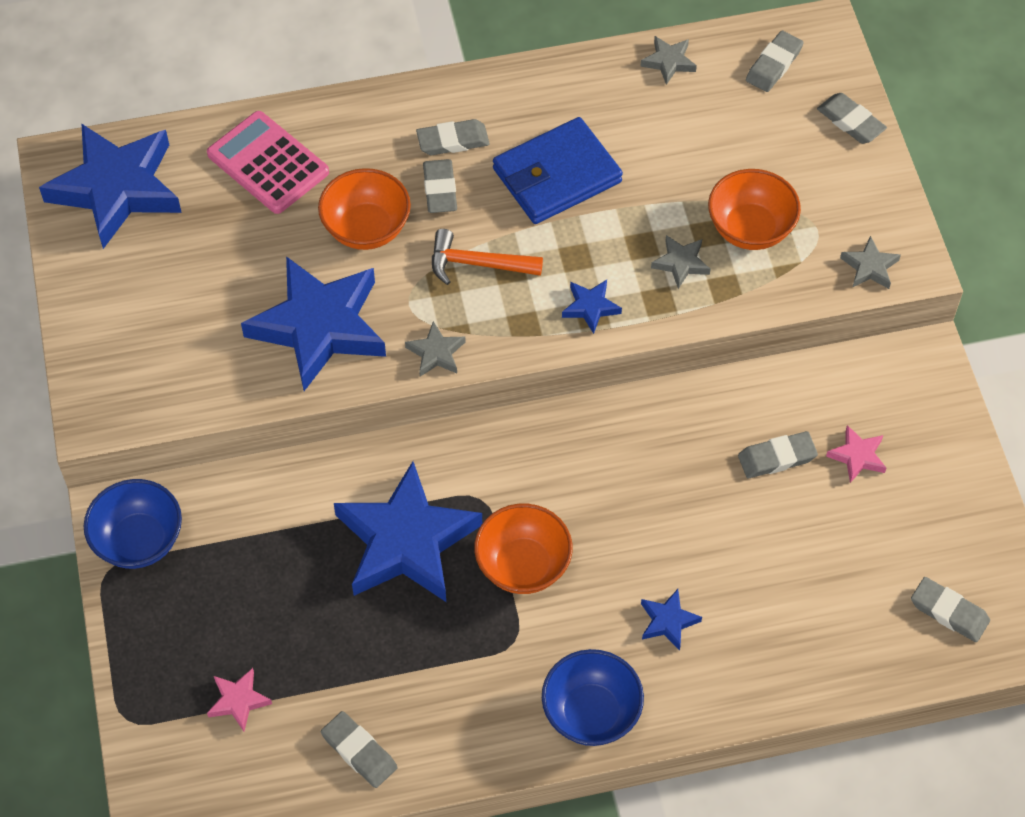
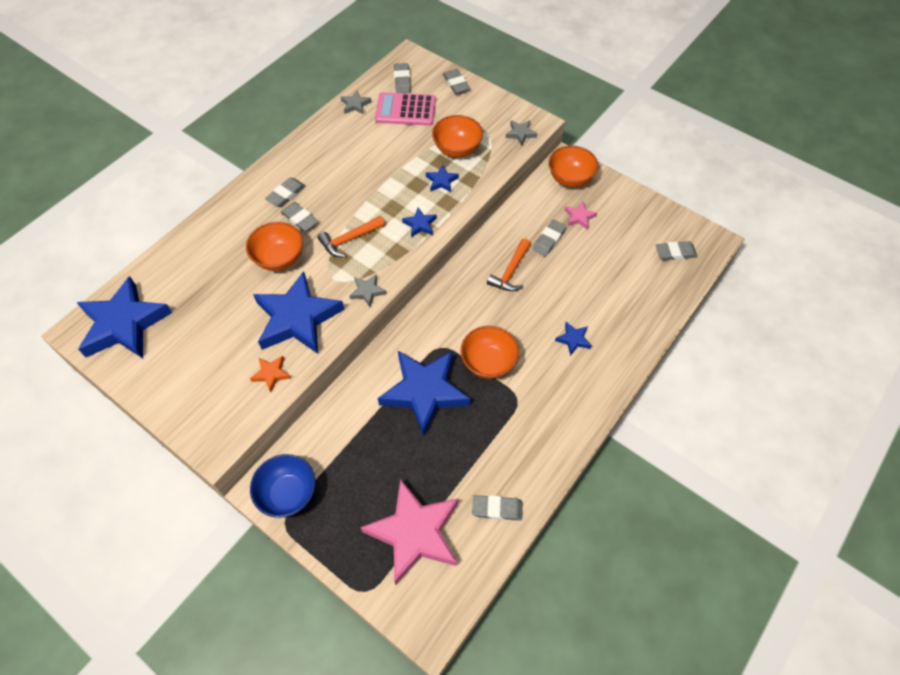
camera: 40 degrees left, 0 degrees up
pink calculator [207,111,329,214] -> pink calculator moved to [375,92,436,126]
pink star [207,668,272,731] -> pink star [360,479,458,585], size x2.40
blue wallet [493,117,623,224] -> none
blue bowl [542,649,644,746] -> none
grey star [651,235,711,289] -> blue star [426,165,459,192]
grey eraser [817,93,887,144] -> grey eraser turned 60 degrees clockwise [443,69,470,94]
none -> orange star [250,356,291,392]
none -> orange hammer [487,239,531,291]
none -> orange bowl [549,146,598,187]

